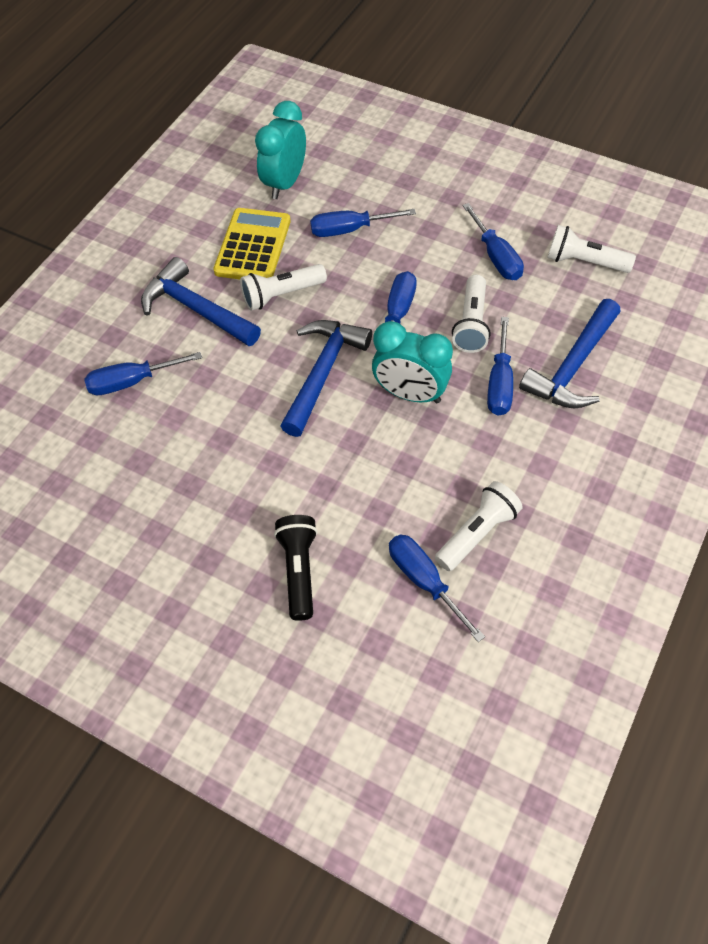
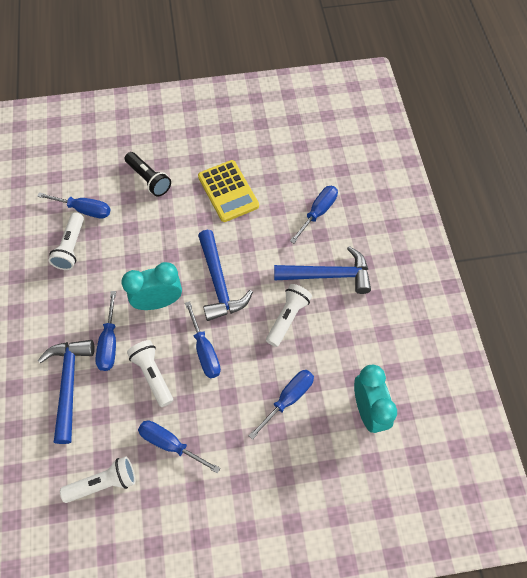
camera: 140 degrees right, 5 degrees up
yellow calculator [213,208,291,279] -> yellow calculator moved to [198,160,259,222]
blue screwdriver [487,317,513,416] -> blue screwdriver turned 150 degrees counterclockwise [95,291,116,371]

